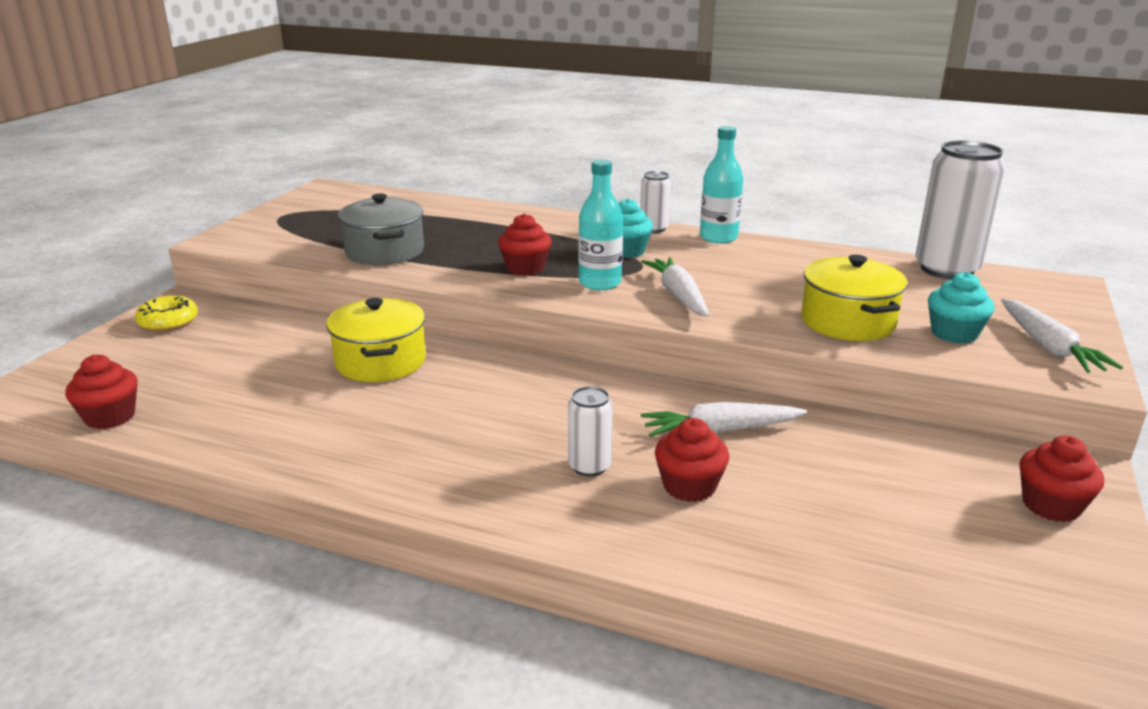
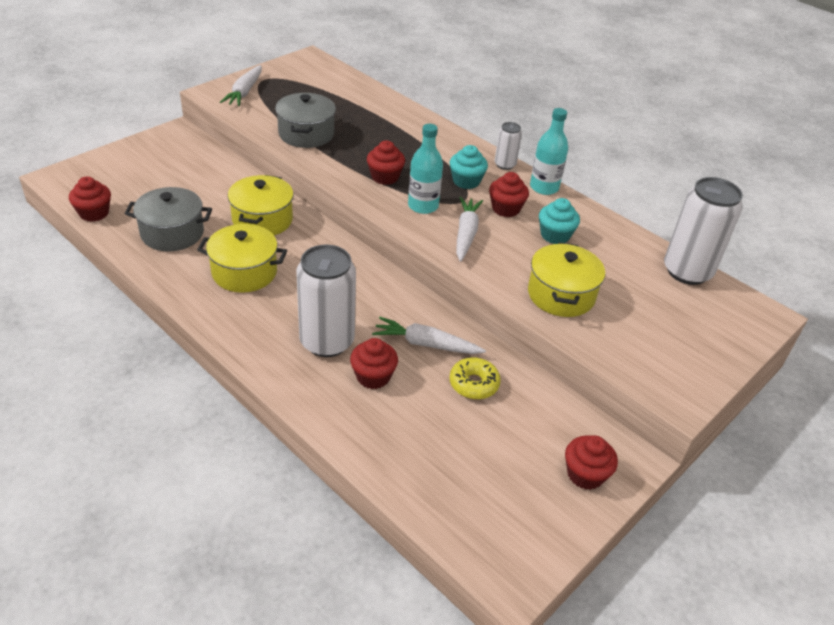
camera: 20 degrees right, 15 degrees up
yellow donut [135,296,198,332] -> yellow donut moved to [449,357,501,399]
white can [568,386,613,477] -> white can [296,244,356,357], size x1.99
turquoise cupcake [928,272,994,344] -> turquoise cupcake moved to [539,198,580,244]
white carrot [1001,299,1123,373] -> white carrot moved to [220,65,262,106]
none -> grey pot [124,187,212,251]
none -> yellow pot [197,224,287,293]
none -> red cupcake [489,172,529,217]

